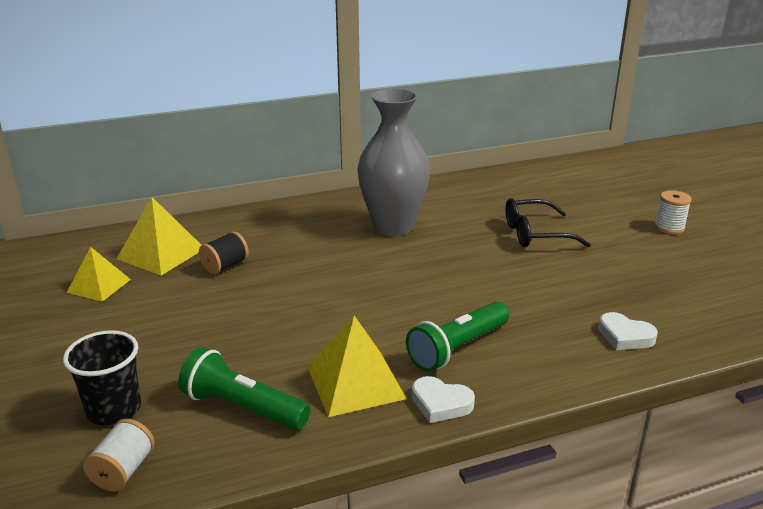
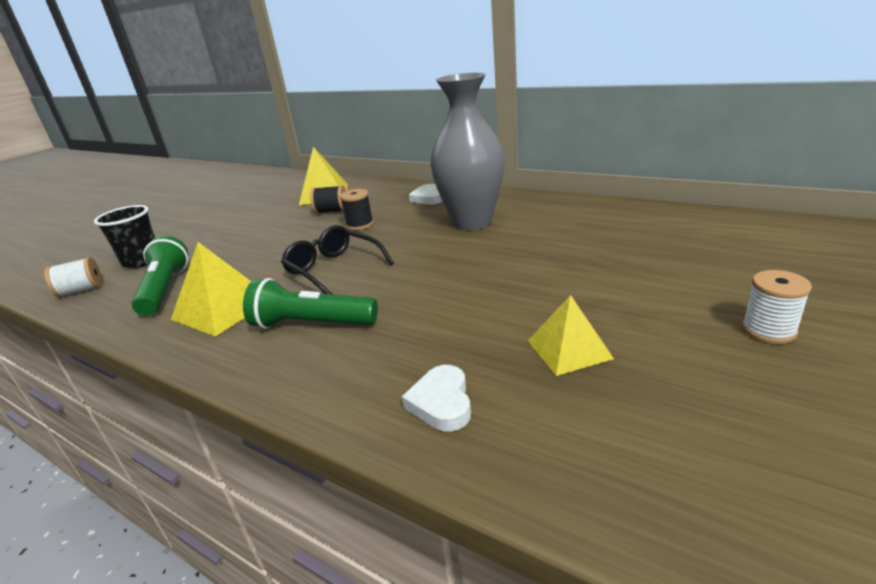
camera: 55 degrees right, 0 degrees up
yellow pyramid [67,247,131,302] -> yellow pyramid moved to [528,295,614,376]
white heart [412,376,475,423] -> white heart moved to [409,184,443,205]
black glasses [505,198,591,247] -> black glasses moved to [281,225,394,295]
none -> black spool [340,189,374,230]

